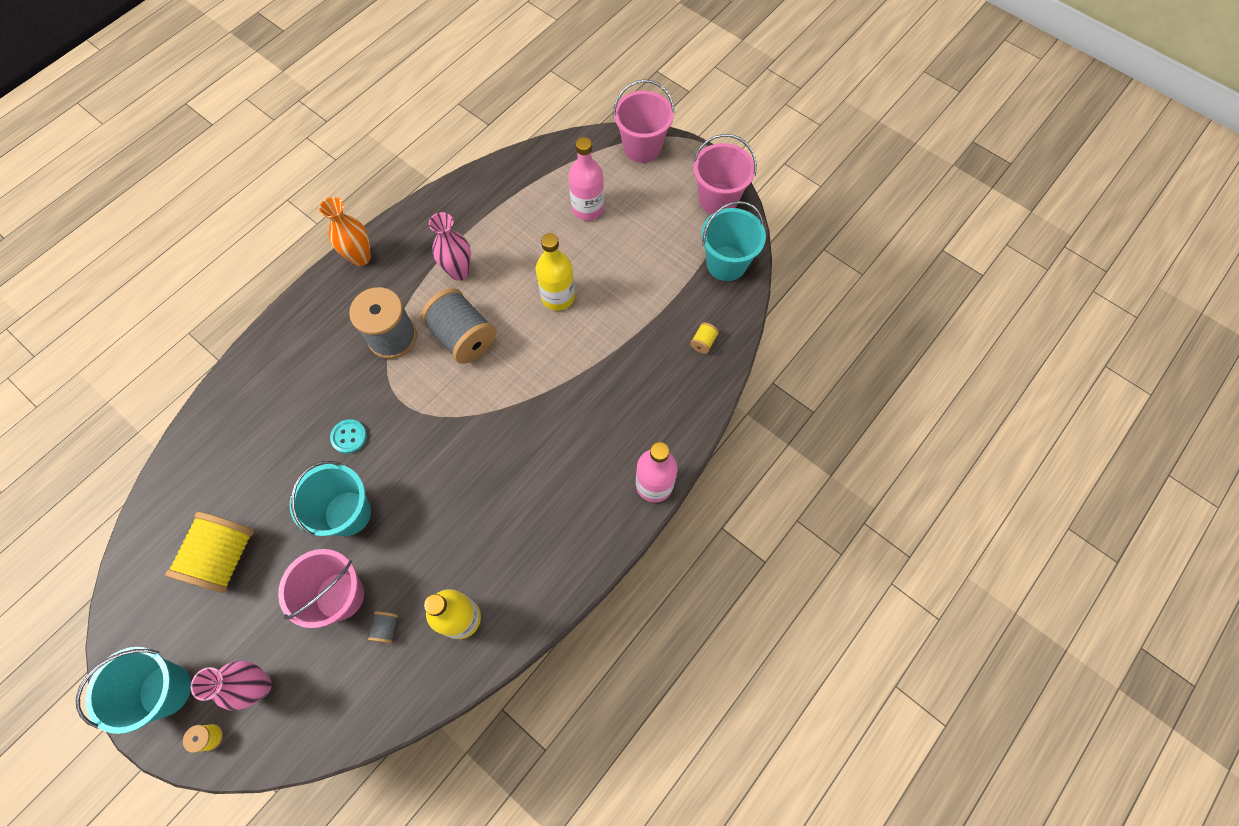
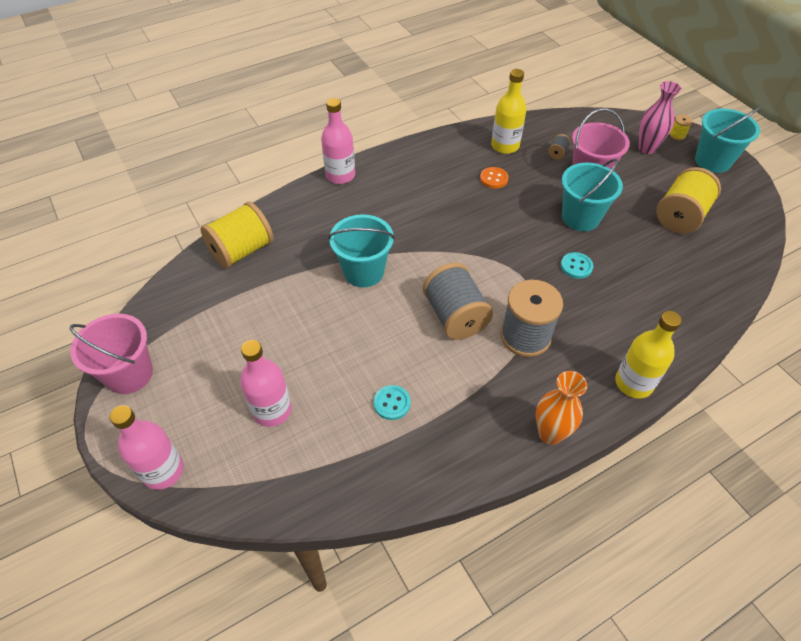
camera: 160 degrees left, 15 degrees down
pink vase [429,212,471,281] -> none
yellow bottle [536,233,575,311] -> yellow bottle moved to [615,311,682,399]
pink bucket [613,80,675,163] -> pink bottle [110,405,184,490]
yellow spool [690,322,719,354] -> yellow spool [201,202,273,268], size x2.41
turquoise bucket [701,201,766,281] -> turquoise bucket moved to [328,214,395,287]
none -> turquoise button [373,385,410,420]
none -> orange button [480,167,509,189]

